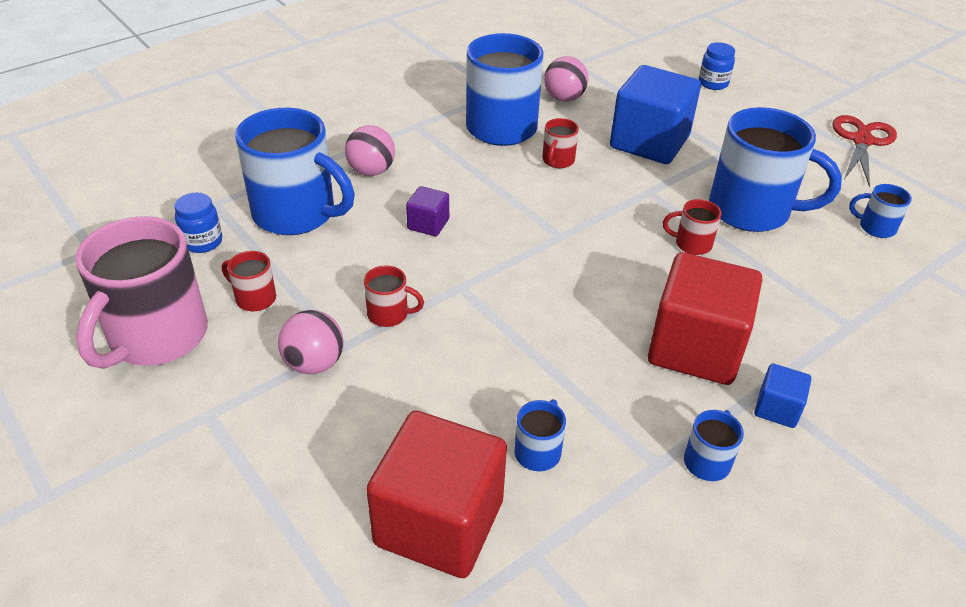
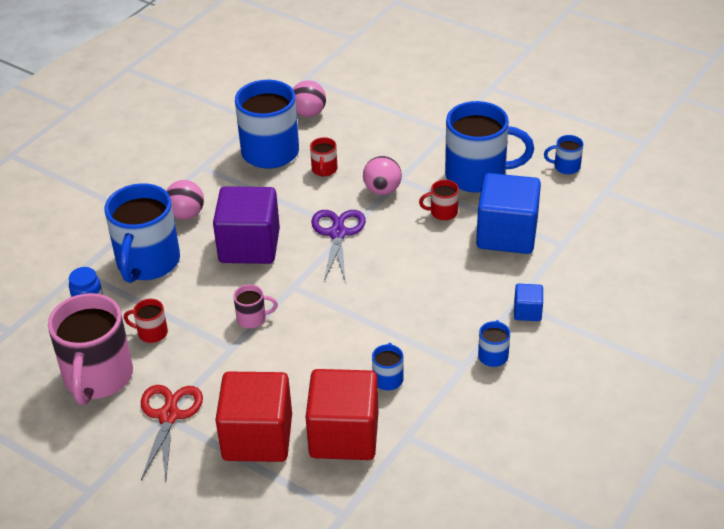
camera: 15 degrees left, 0 degrees up
blue mug [235,108,355,235] -> blue mug turned 90 degrees clockwise [105,183,180,283]
pink ball [278,310,343,374] -> pink ball moved to [363,156,402,195]
red mug [364,265,424,327] -> pink mug [233,284,278,328]
purple cube [406,186,449,236] -> purple cube [213,186,280,264], size x2.21
blue cube [610,65,701,164] -> blue cube moved to [476,173,541,254]
red cube [648,252,762,385] -> red cube moved to [215,372,292,462]
blue jar [699,42,735,90] -> none
red scissors [832,115,897,188] -> red scissors moved to [141,385,203,480]
none -> purple scissors [311,210,366,281]

